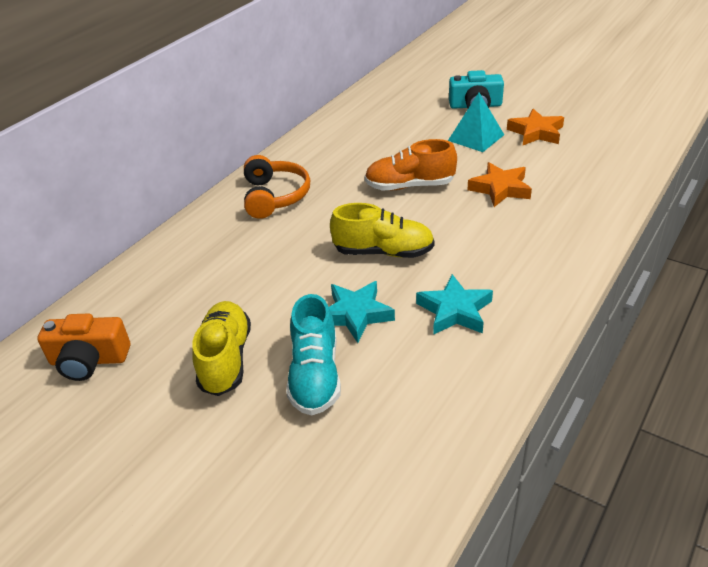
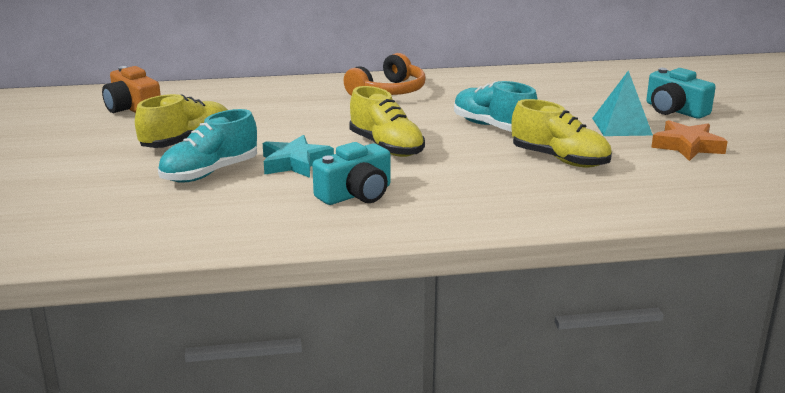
camera: 45 degrees right, 15 degrees down
orange shoe [365,139,457,190] -> turquoise shoe [454,81,538,132]
turquoise star [416,274,493,335] -> turquoise camera [312,142,390,205]
orange star [467,162,532,207] -> yellow shoe [511,99,612,167]

